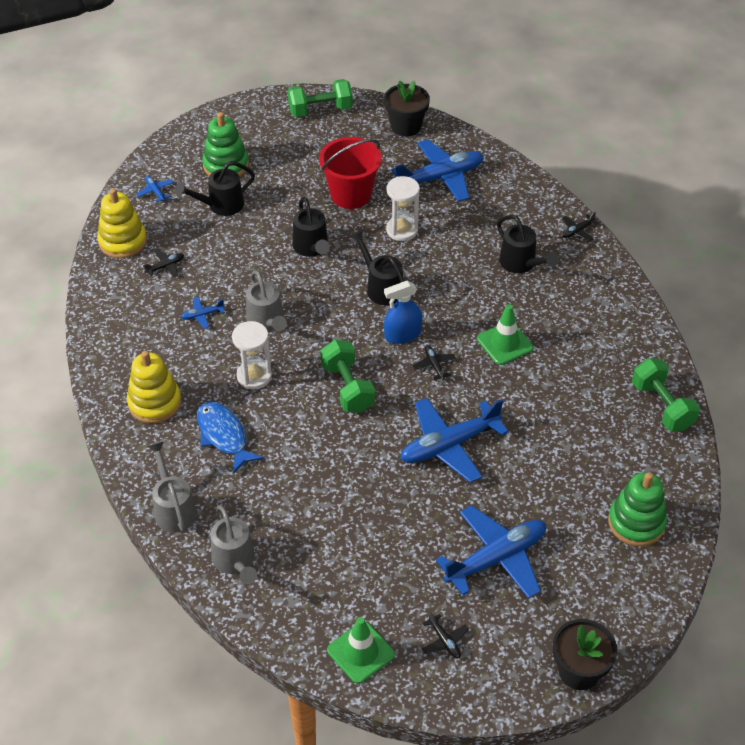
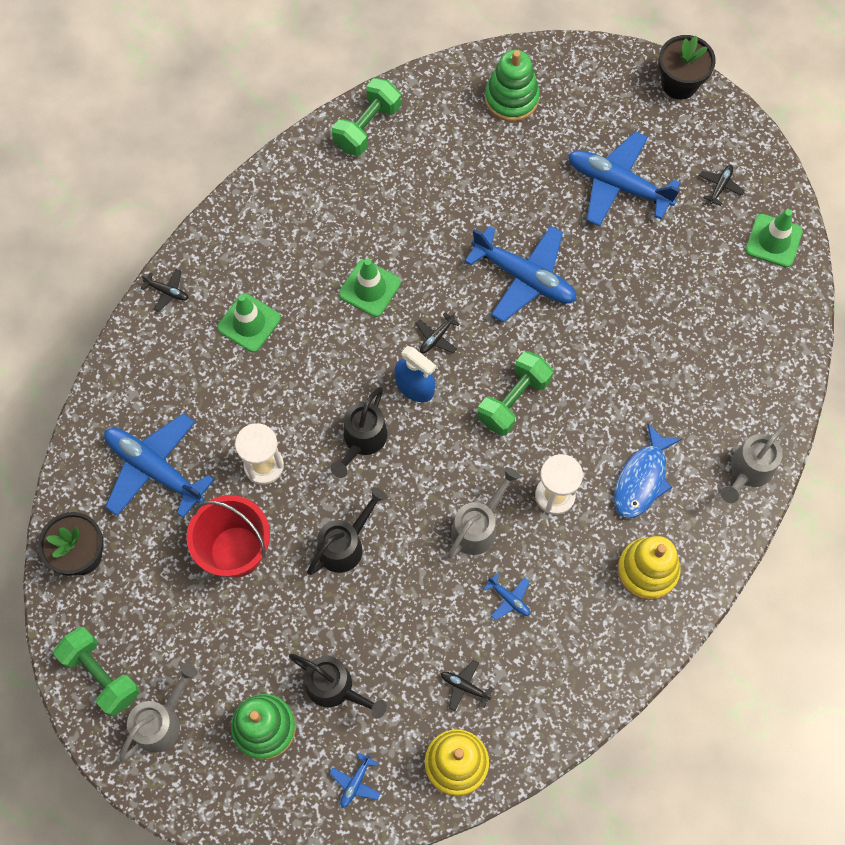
camera: 120 degrees left, 20 degrees up
grey watering can [211,505,257,584] -> grey watering can moved to [119,663,198,761]
black watering can [497,215,559,273] -> green traffic cone [217,294,281,352]

